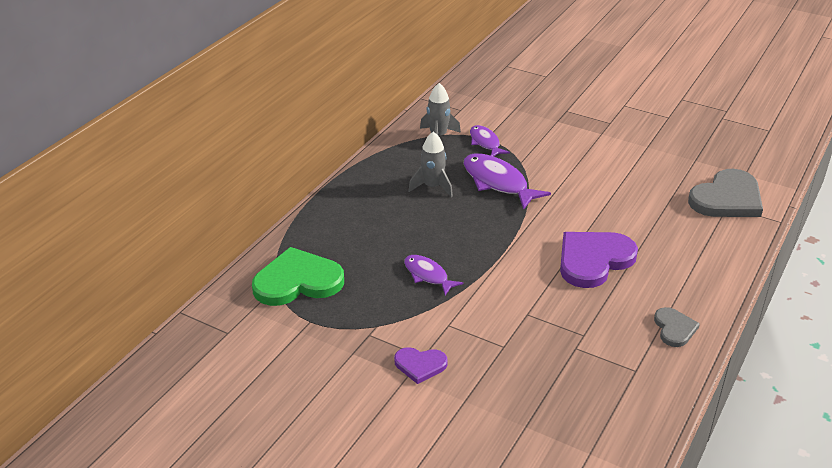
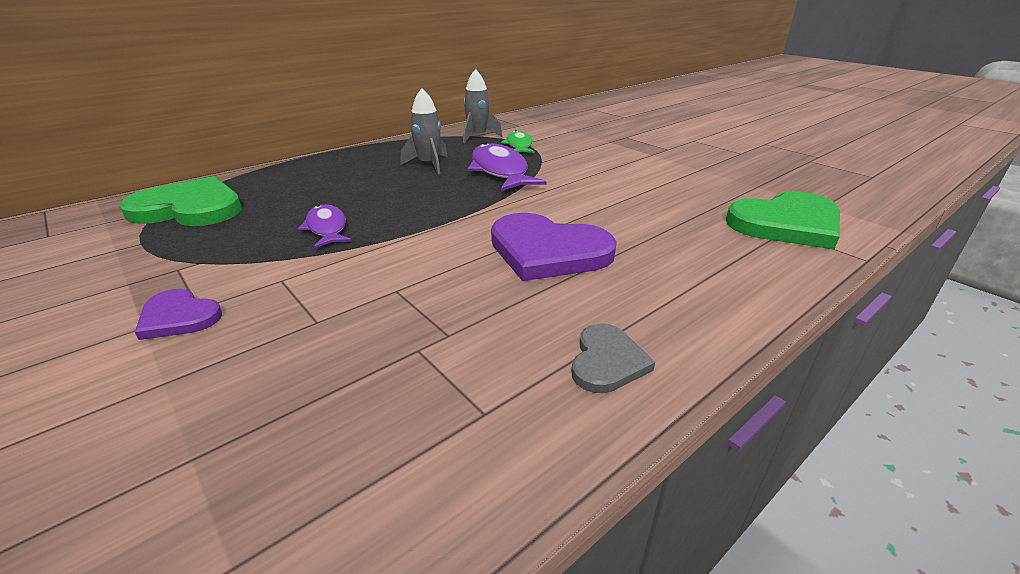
camera: 20 degrees right, 5 degrees down
purple fish [470,125,510,156] -> green fish [501,130,535,153]
purple heart [560,232,638,288] -> purple heart turned 135 degrees counterclockwise [491,213,617,281]
grey heart [688,169,763,217] -> green heart [726,191,840,250]

